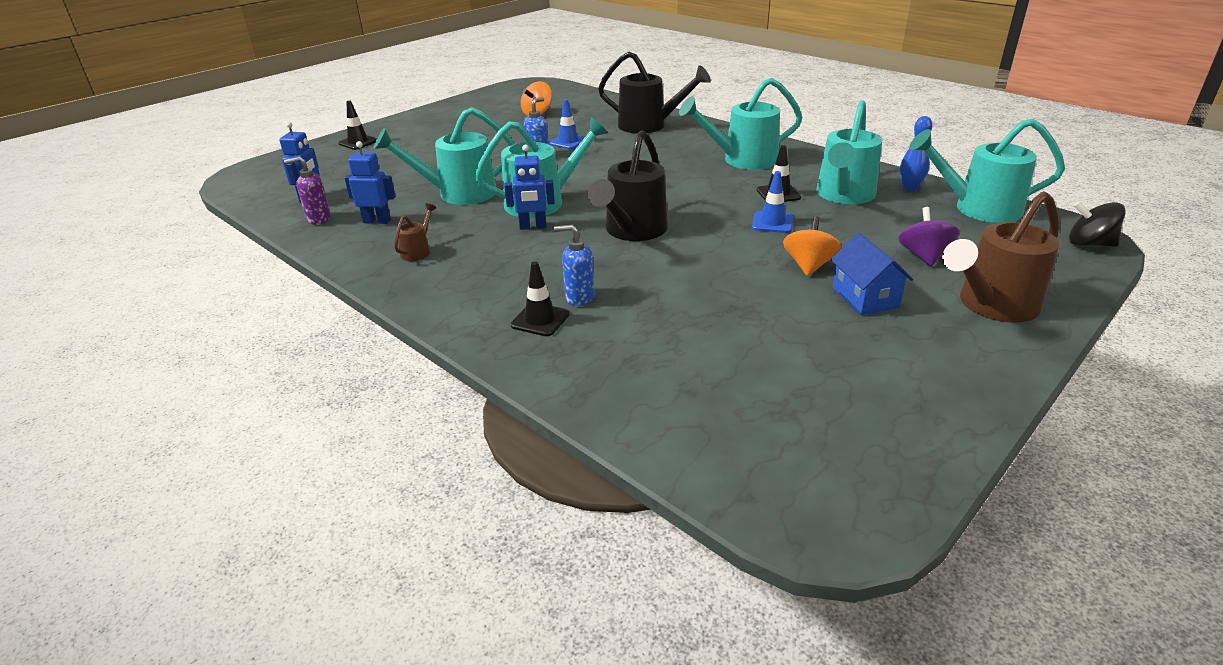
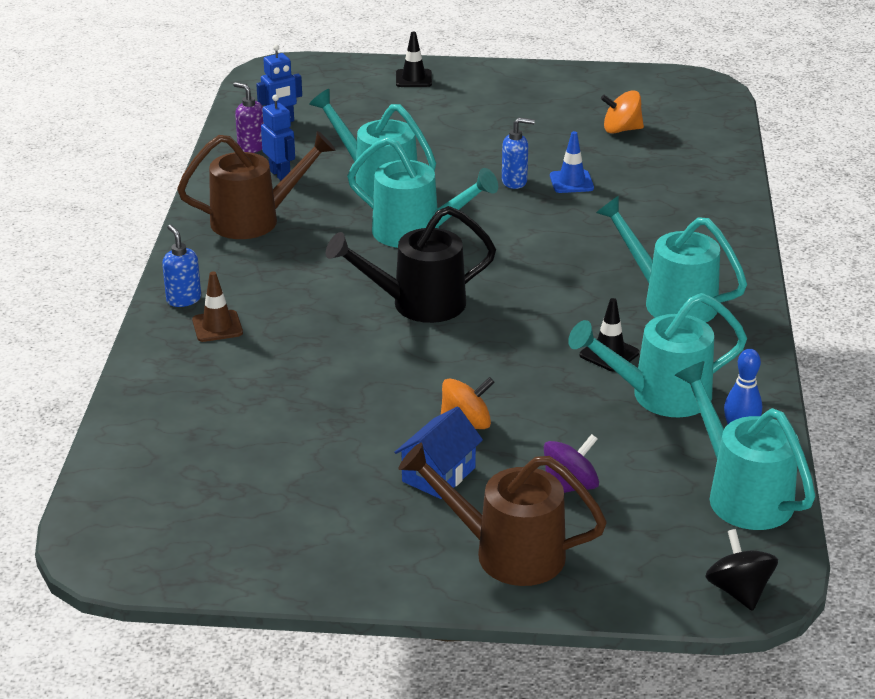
camera: 50 degrees right, 0 degrees up
brown watering can [394,203,436,261] -> brown watering can [177,131,336,239], size x2.18
blue robot [504,145,555,230] -> none
black traffic cone [511,261,569,336] -> brown traffic cone [192,271,243,342]
blue soap dispenser [554,225,594,306] -> blue soap dispenser moved to [162,224,201,307]
black watering can [598,51,711,133] -> none
blue traffic cone [752,171,793,233] -> none

